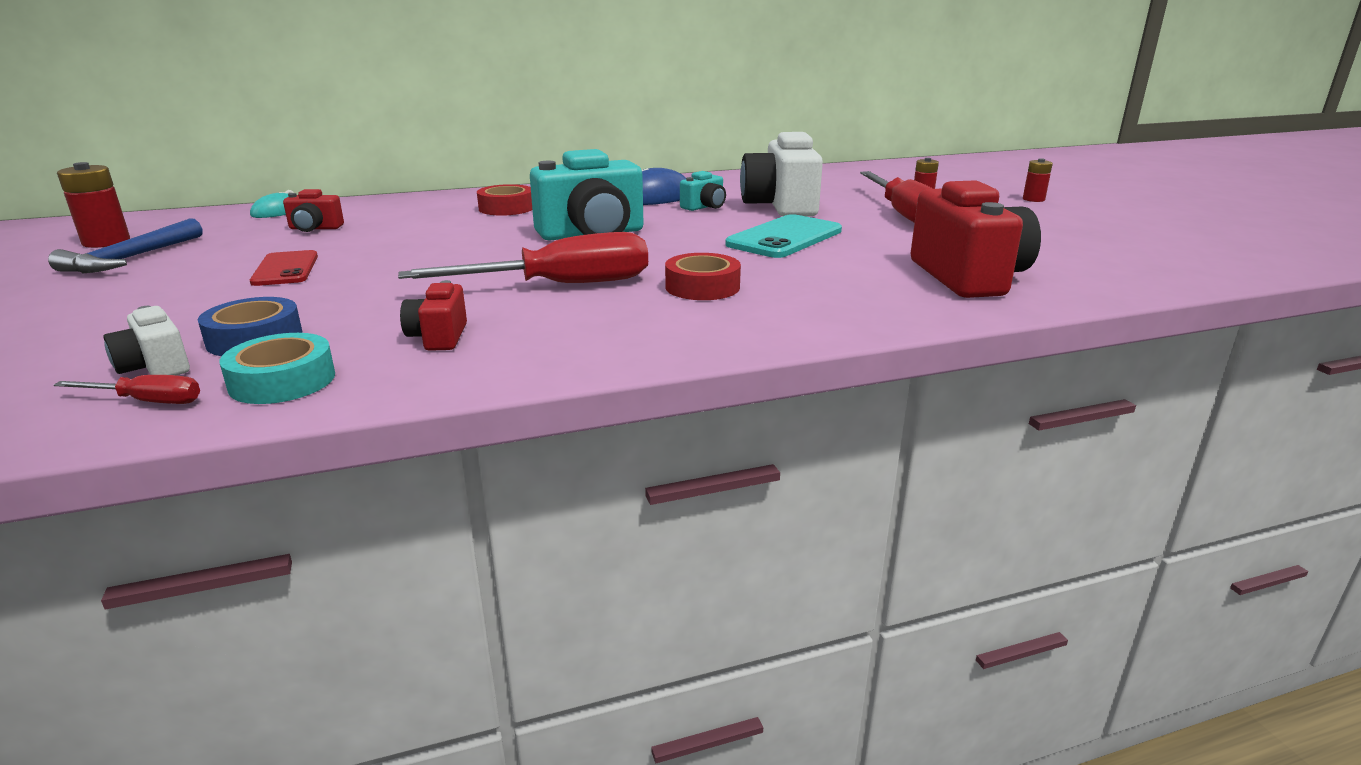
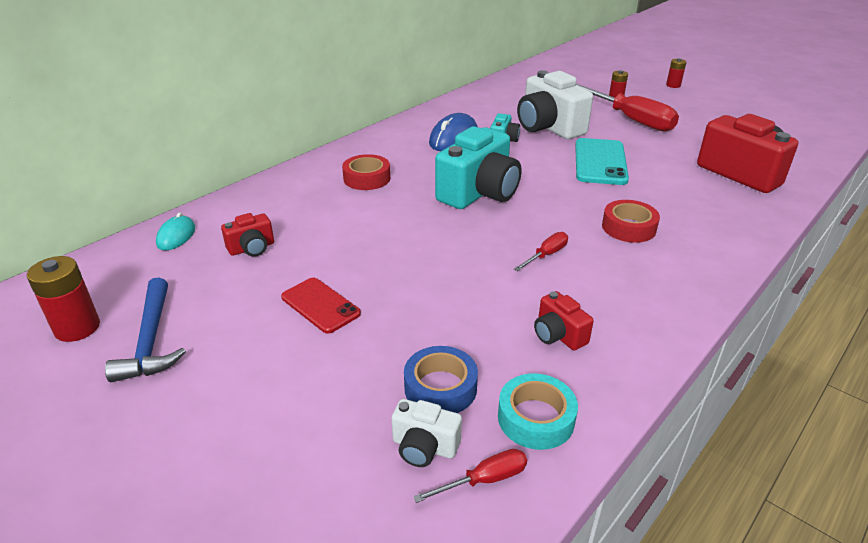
camera: 30 degrees left, 10 degrees up
red screwdriver [398,232,648,283] -> red screwdriver [514,232,568,271], size x0.44

